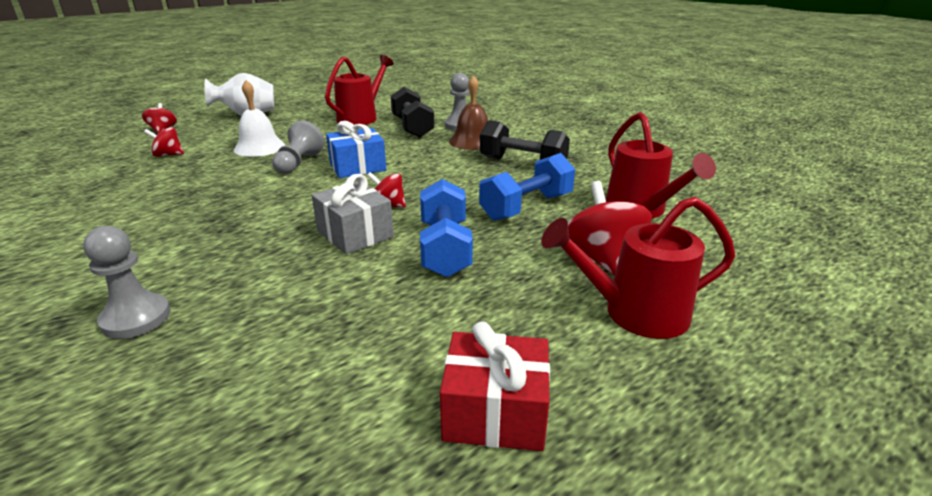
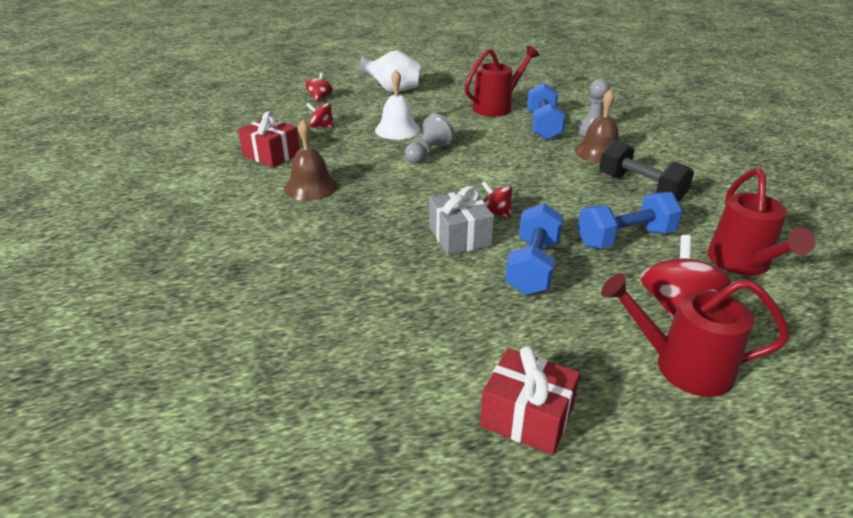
camera: 20 degrees right, 5 degrees up
grey pawn [83,226,170,339] -> none
blue gift [326,121,386,178] -> none
black dumbbell [391,87,434,137] -> blue dumbbell [527,83,566,140]
none -> red gift [238,111,300,167]
none -> brown bell [284,119,338,201]

